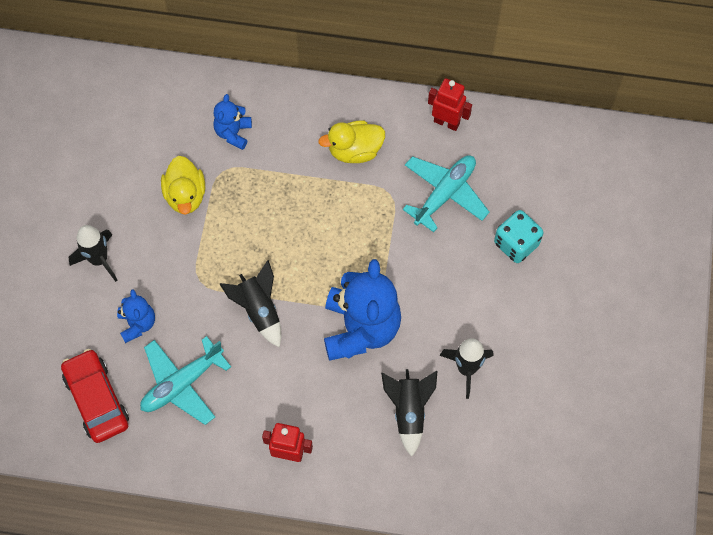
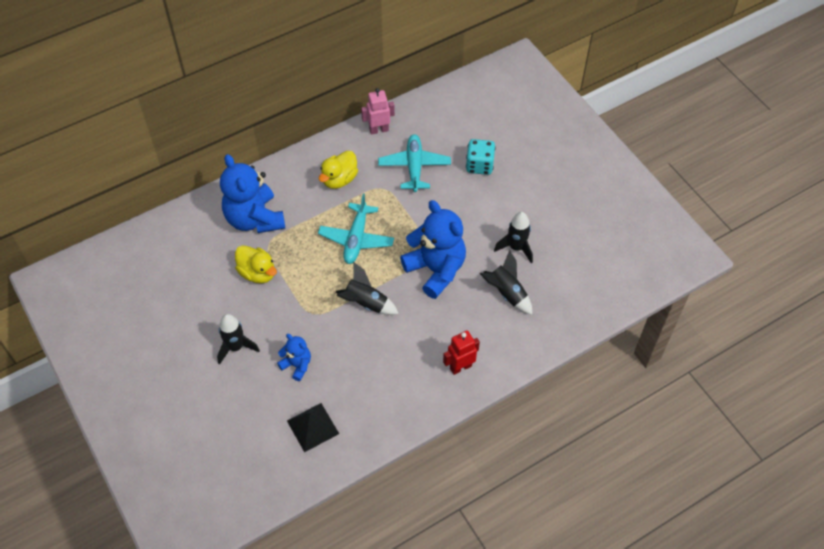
camera: 40 degrees left, 10 degrees down
red car [61,349,129,443] -> black pyramid [287,403,339,452]
turquoise plane [140,336,231,425] -> turquoise plane moved to [318,193,394,264]
blue teddy bear [213,94,252,150] -> blue teddy bear [220,154,285,233], size x2.00
red robot [428,78,472,131] -> pink robot [361,88,395,135]

